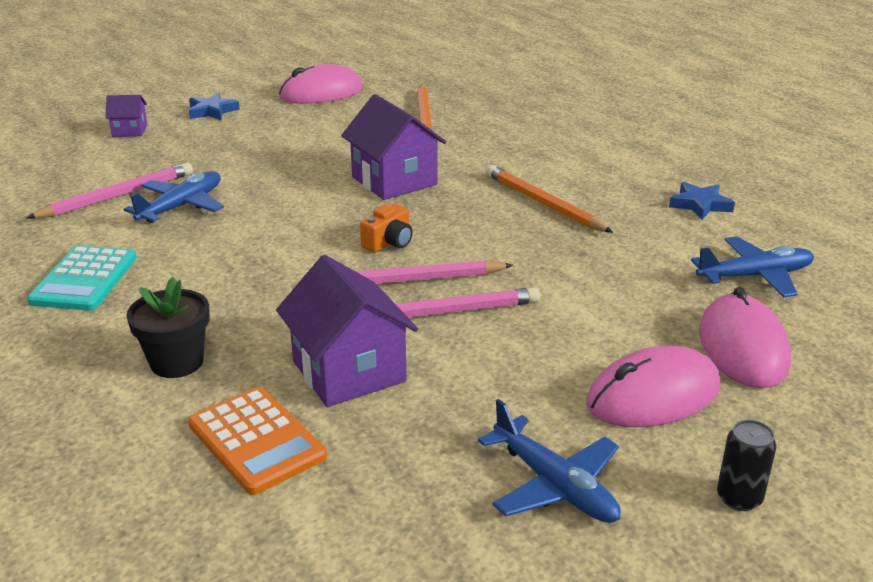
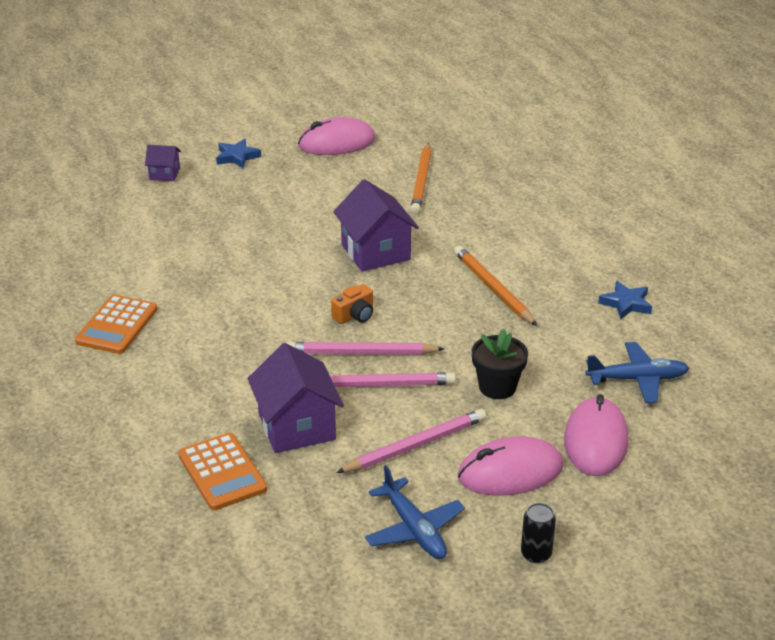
camera: 10 degrees right, 5 degrees up
pink pencil [27,162,193,219] -> pink pencil moved to [336,409,486,473]
turquoise calculator [27,245,137,311] -> orange calculator [75,295,158,354]
blue plane [123,171,224,223] -> none
black flower pot [126,277,210,378] -> black flower pot moved to [472,329,528,399]

